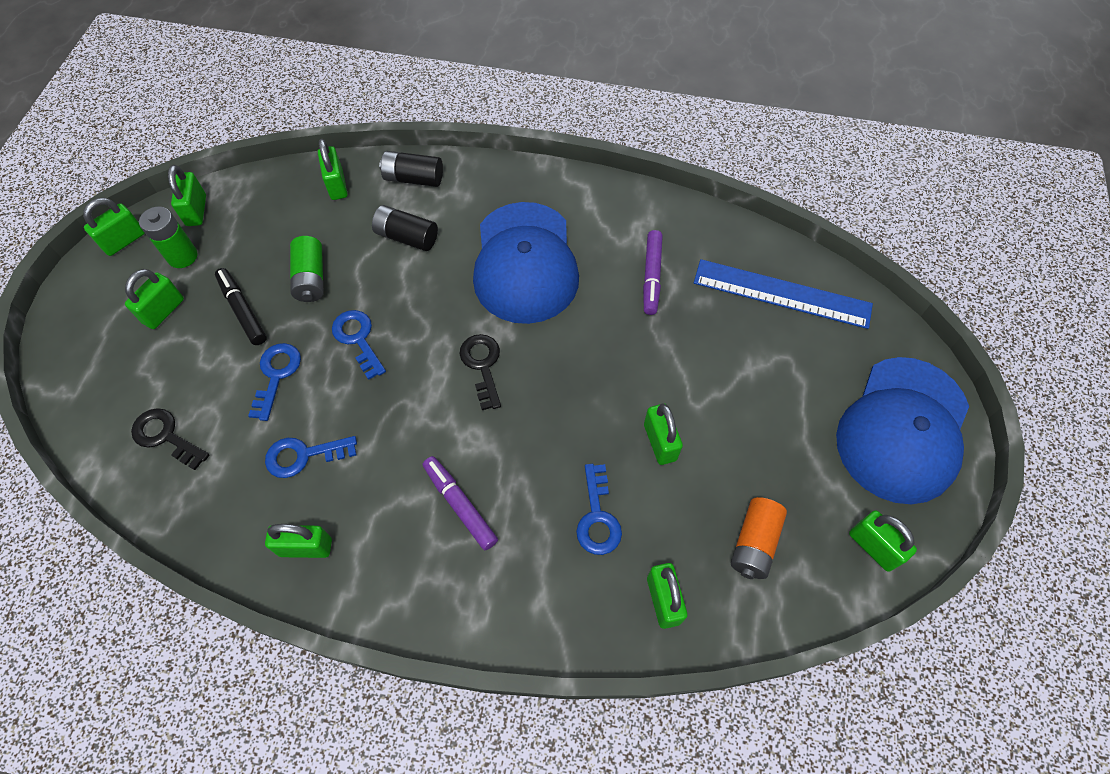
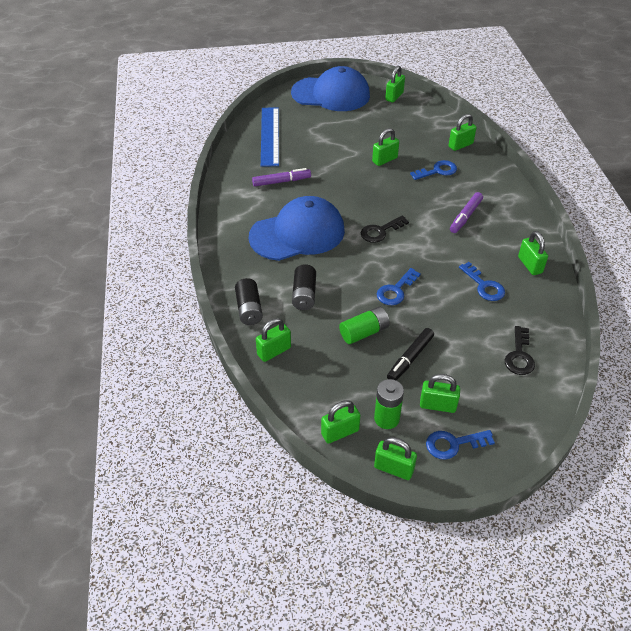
camera: 110 degrees left, 15 degrees down
blue key [248,343,301,421] -> blue key moved to [426,430,495,460]
orange battery [731,497,787,579] -> none

